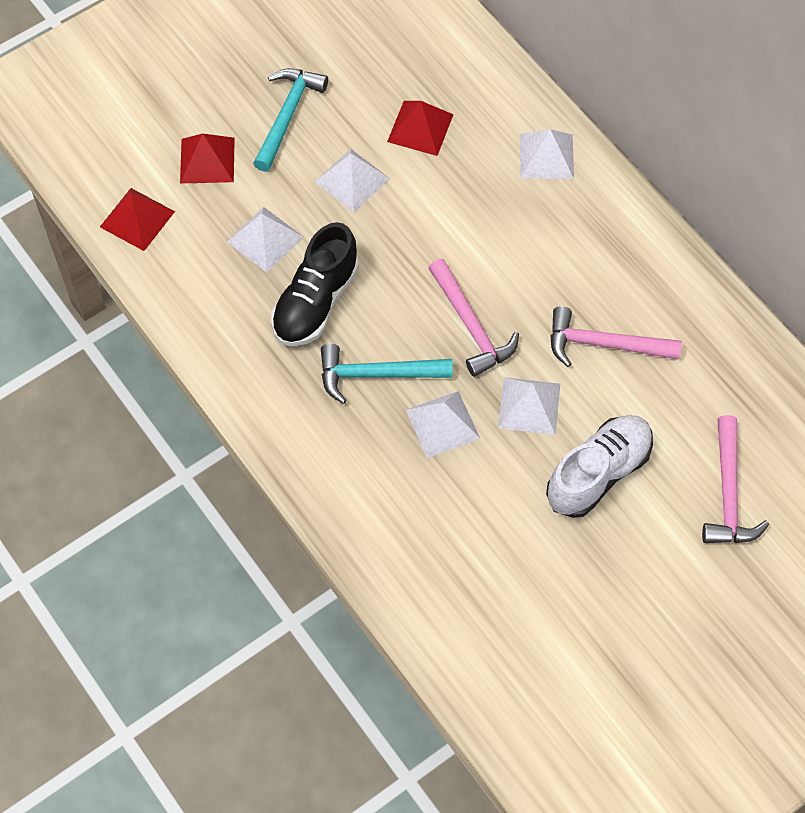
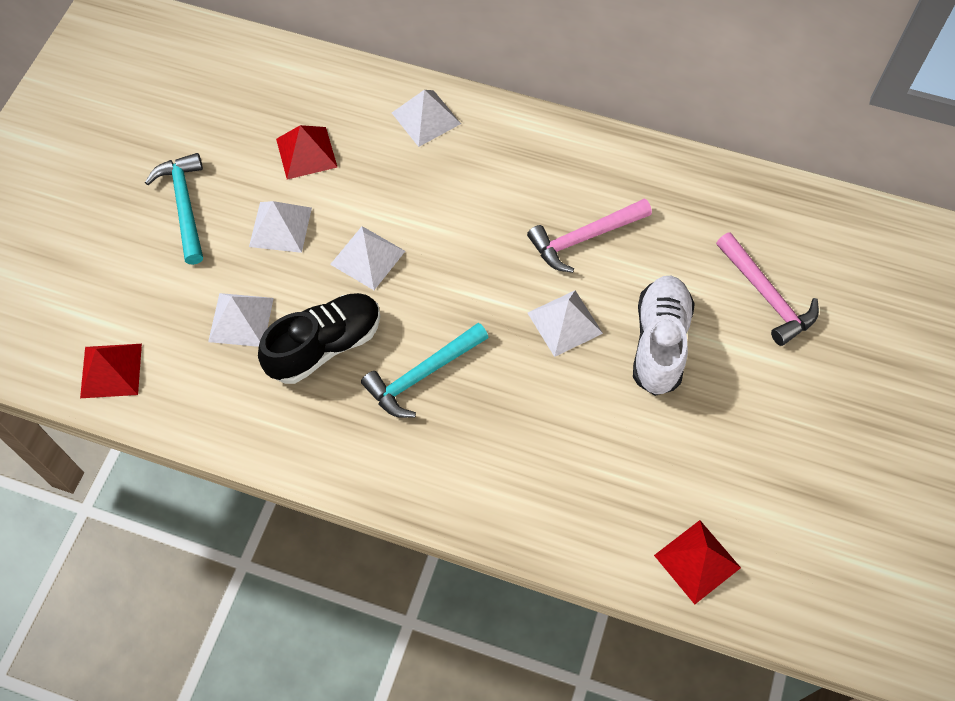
camera: 35 degrees left, 0 degrees up
red pyramid [180,134,235,184] -> red pyramid moved to [654,520,741,604]
black shoe [271,222,359,346] -> black shoe turned 120 degrees counterclockwise [258,293,380,384]
white pyramid [406,391,480,458] -> white pyramid moved to [330,226,405,290]
pink hammer [428,259,519,377] -> none

